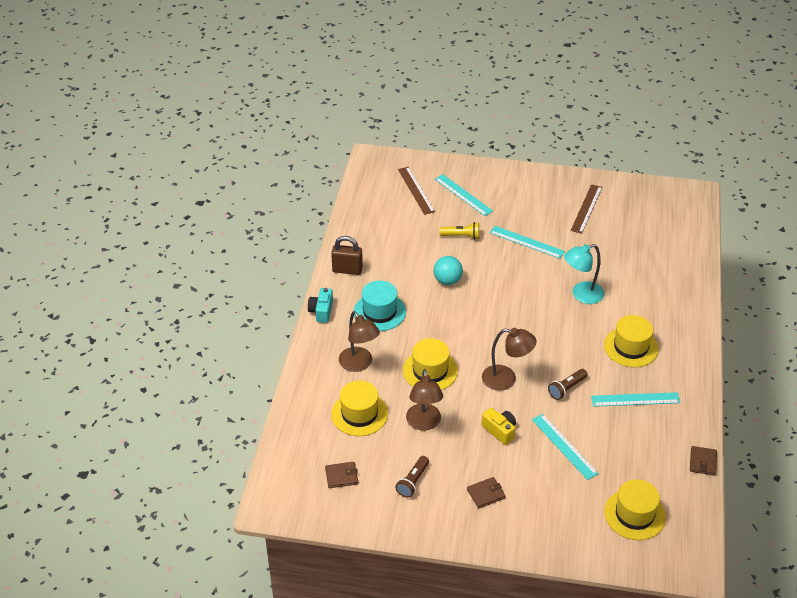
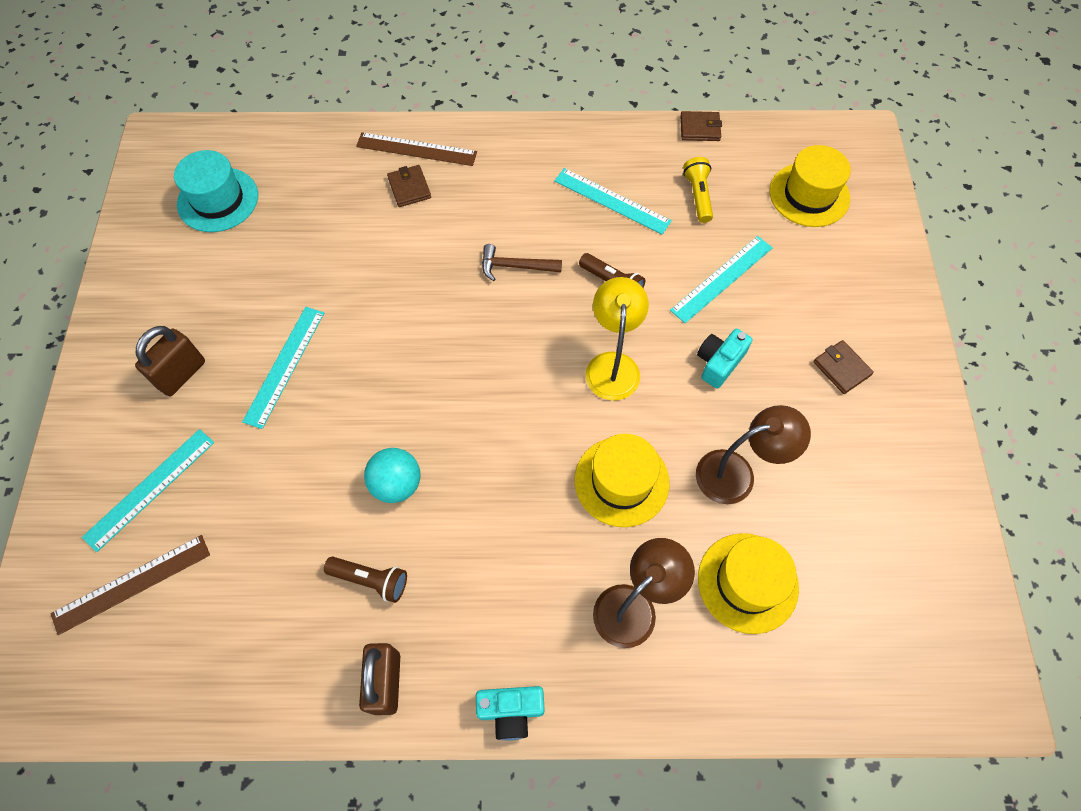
camera: 100 degrees left, 20 degrees up
brown wallet [325,462,358,488] -> brown wallet moved to [387,165,431,207]
turquoise hat [354,281,406,331] -> turquoise hat moved to [174,150,258,232]
brown flashlight [395,456,429,498] -> brown flashlight moved to [324,557,407,603]
yellow flashlight [440,222,480,239] -> yellow flashlight moved to [683,157,713,223]
yellow camera [481,408,516,445] -> turquoise camera [697,329,752,389]
brown lamp [482,328,536,391] -> yellow lamp [585,277,649,401]
turquoise lamp [564,244,605,304] -> none
brown ruler [571,184,602,234] -> brown ruler moved to [356,132,477,166]
turquoise ruler [591,392,680,407] -> turquoise ruler turned 45 degrees counterclockwise [554,168,672,234]
yellow hat [604,315,659,367] -> none
none -> brown padlock [135,326,205,396]
none -> brown hammer [482,244,562,281]

